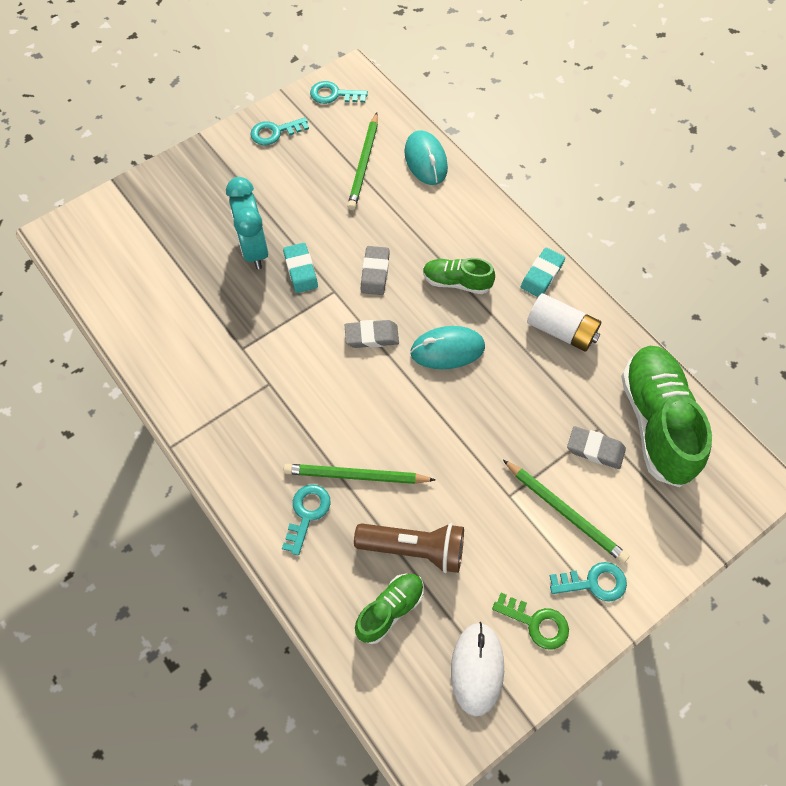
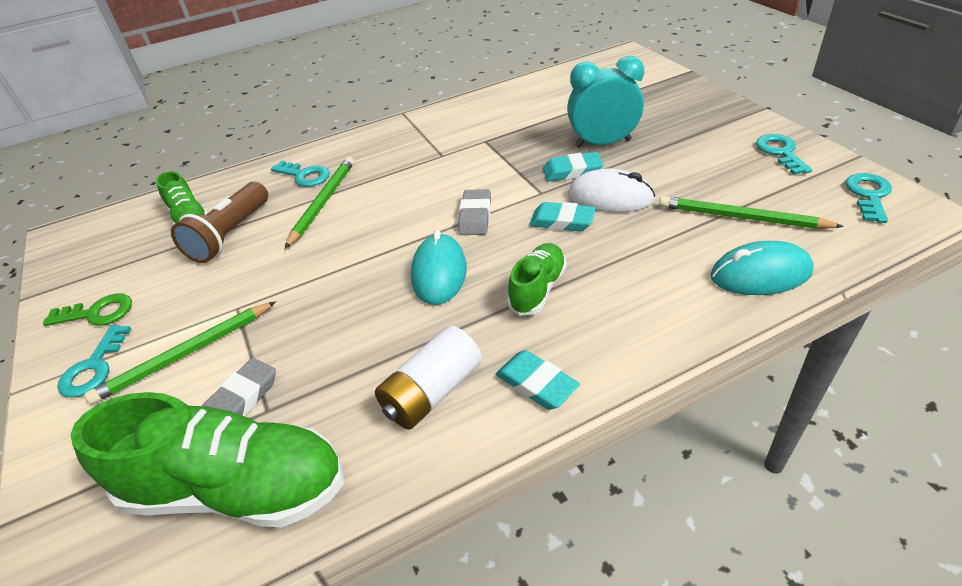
camera: 105 degrees right, 20 degrees down
grey eraser [361,246,390,295] -> turquoise eraser [529,202,596,232]
white mouse [451,622,504,716] -> white mouse moved to [568,168,655,212]
green key [492,593,569,650] -> green key turned 135 degrees counterclockwise [43,293,132,326]

